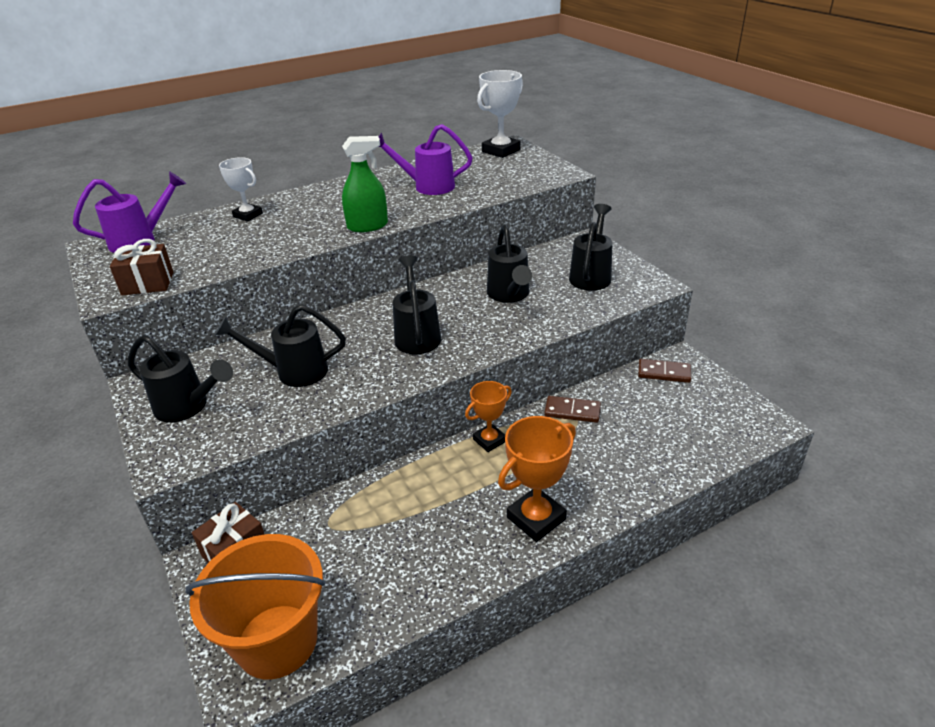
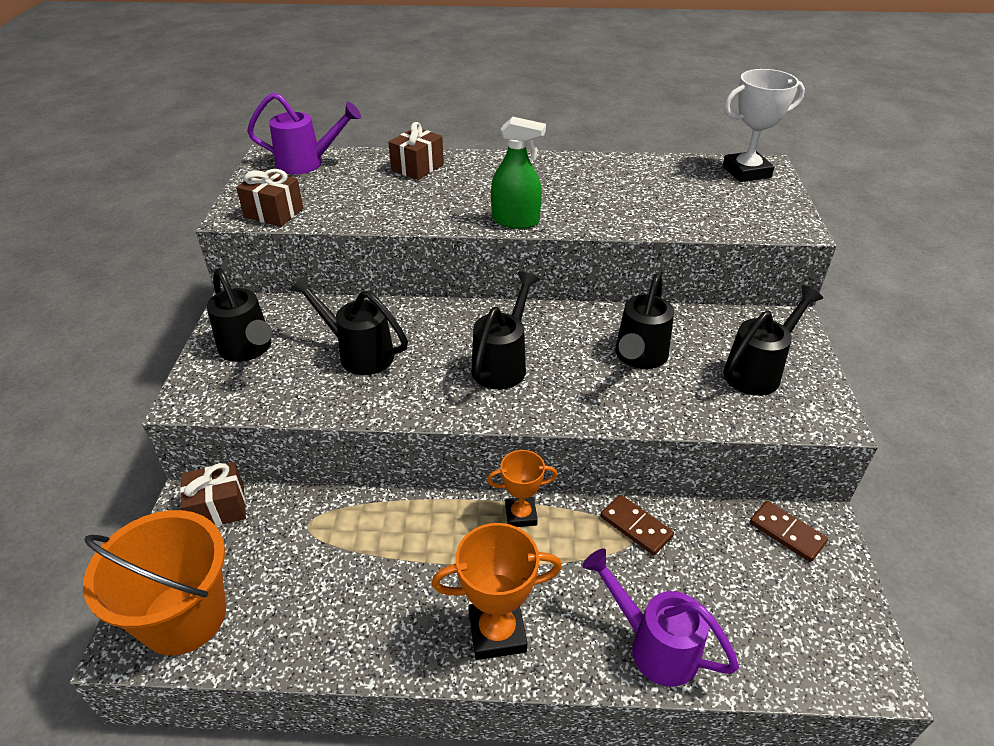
camera: 30 degrees right, 5 degrees up
white trophy [219,157,263,222] -> brown gift [388,122,444,180]
purple watering can [378,124,473,195] -> purple watering can moved to [582,549,739,687]

